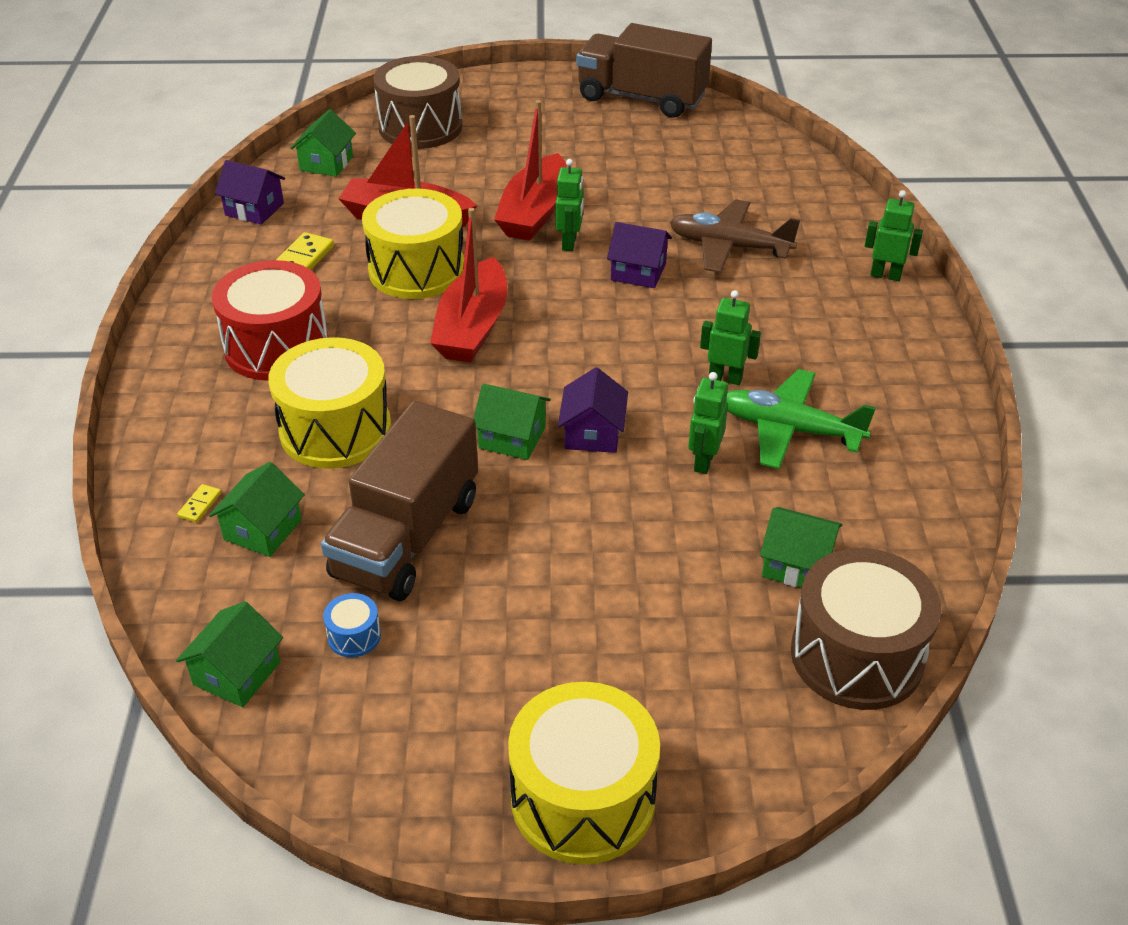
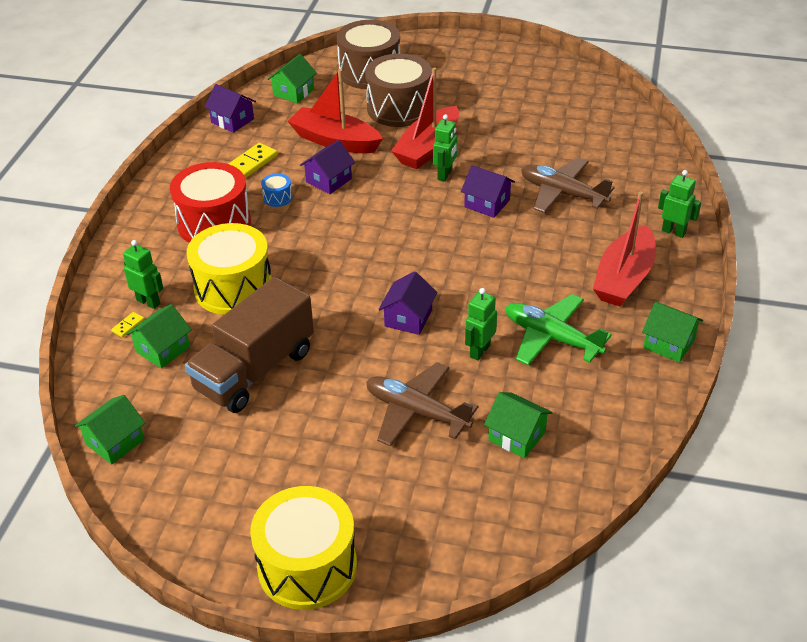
camera: 15 degrees right, 0 degrees up
blue drum [323,593,381,658] -> blue drum moved to [261,173,292,207]
yellow drum [362,189,464,299] -> purple house [300,140,355,194]
red boat [430,208,507,362] -> red boat moved to [593,191,656,307]
green house [473,384,551,460] -> green house moved to [642,302,703,363]
brown truck [576,23,712,118] -> none
green robot [700,290,761,385] -> green robot moved to [123,240,163,309]
brown drum [791,548,941,710] -> brown drum moved to [365,54,432,127]
none -> brown plane [366,362,478,447]

